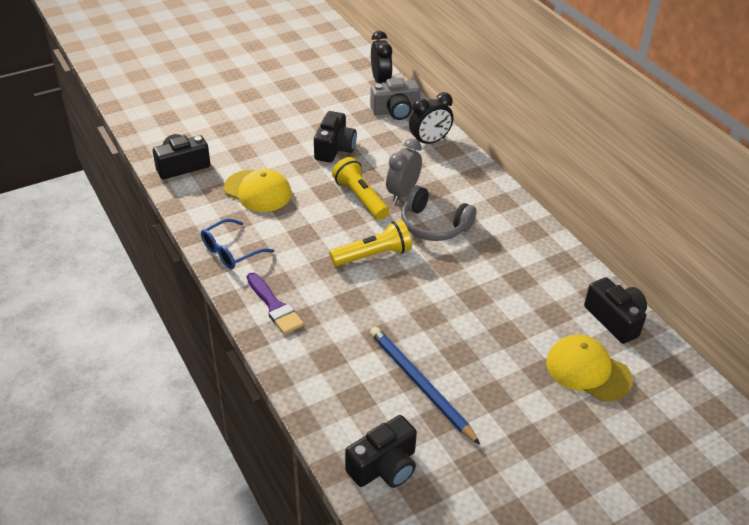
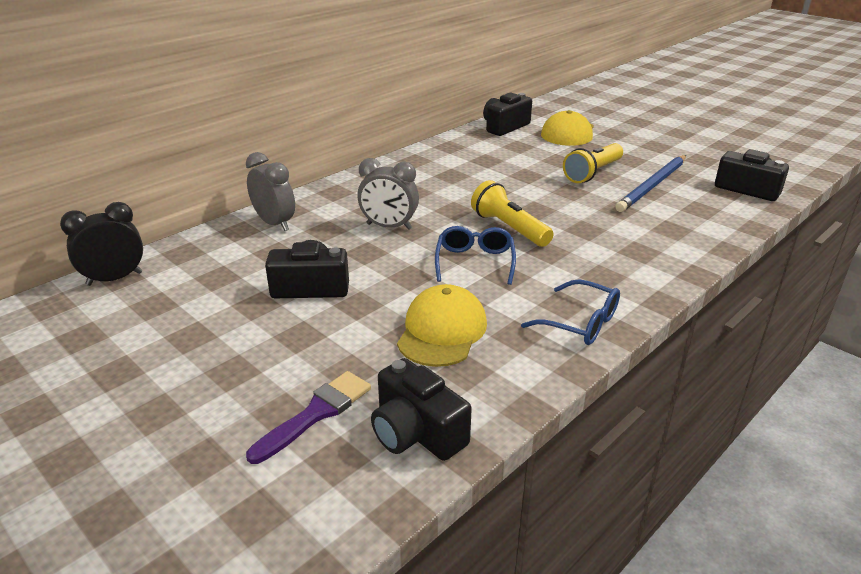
camera: 105 degrees left, 10 degrees down
purple brush [247,273,304,334] -> purple brush moved to [246,371,371,464]
yellow flashlight [332,157,389,220] -> yellow flashlight moved to [563,143,623,183]
grey camera [370,78,420,120] -> none
grey headphones [401,185,477,241] -> none
black clock [409,92,453,144] -> grey clock [246,152,295,231]
none -> blue glasses [435,226,516,285]

